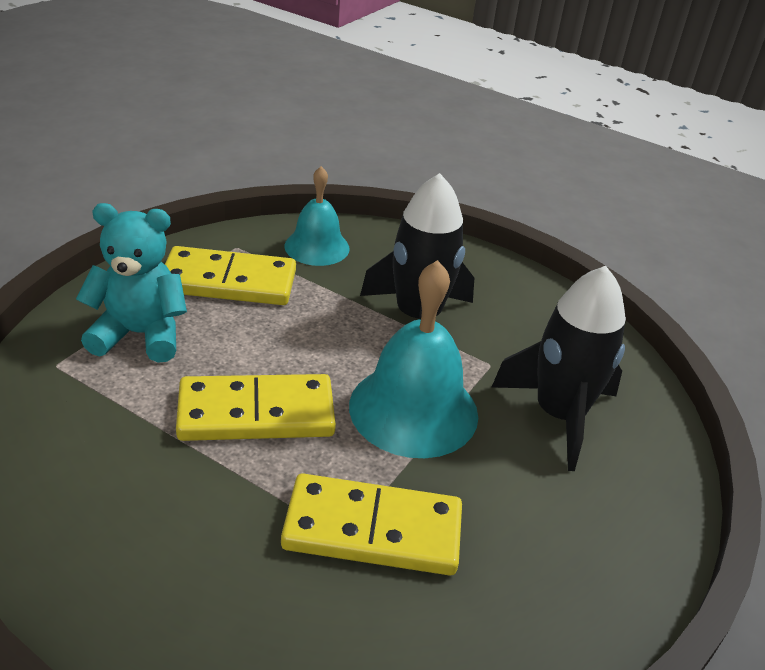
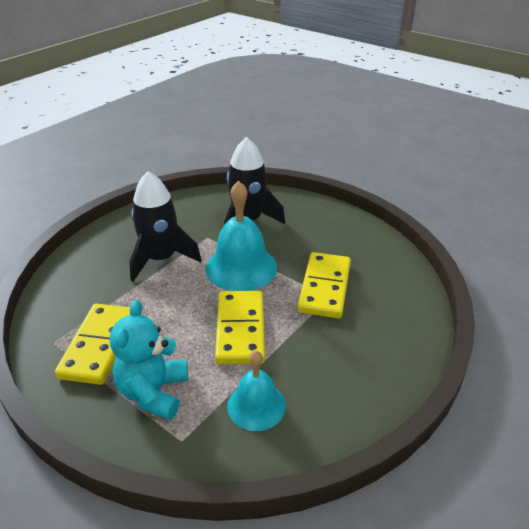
camera: 80 degrees left, 0 degrees up
turquoise bell [285,166,350,266] -> turquoise bell moved to [227,351,286,431]

